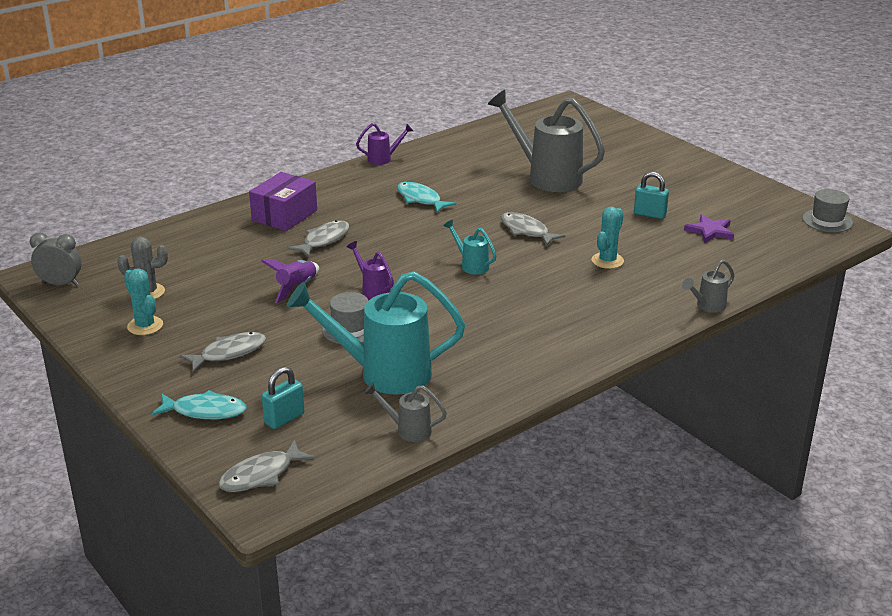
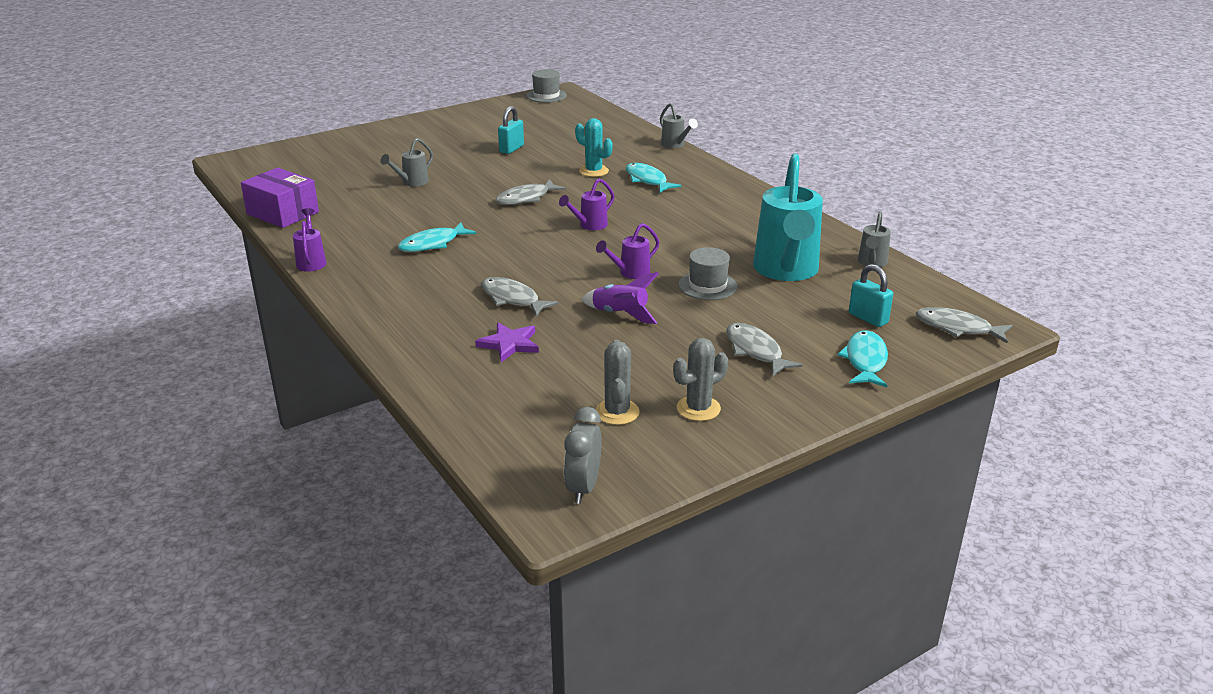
camera: 85 degrees left, 0 degrees up
turquoise cactus [124,268,163,335] -> grey cactus [673,338,728,421]
grey fish [218,440,315,492] -> grey fish turned 150 degrees clockwise [916,307,1013,343]
purple box [249,172,317,231] -> purple box moved to [241,168,319,228]
turquoise watering can [443,219,497,275] -> purple watering can [559,178,614,230]
grey watering can [488,90,605,192] -> grey watering can [380,138,433,186], size x0.46
purple star [684,214,734,243] -> purple star moved to [475,323,539,362]
none -> turquoise fish [626,163,682,193]

